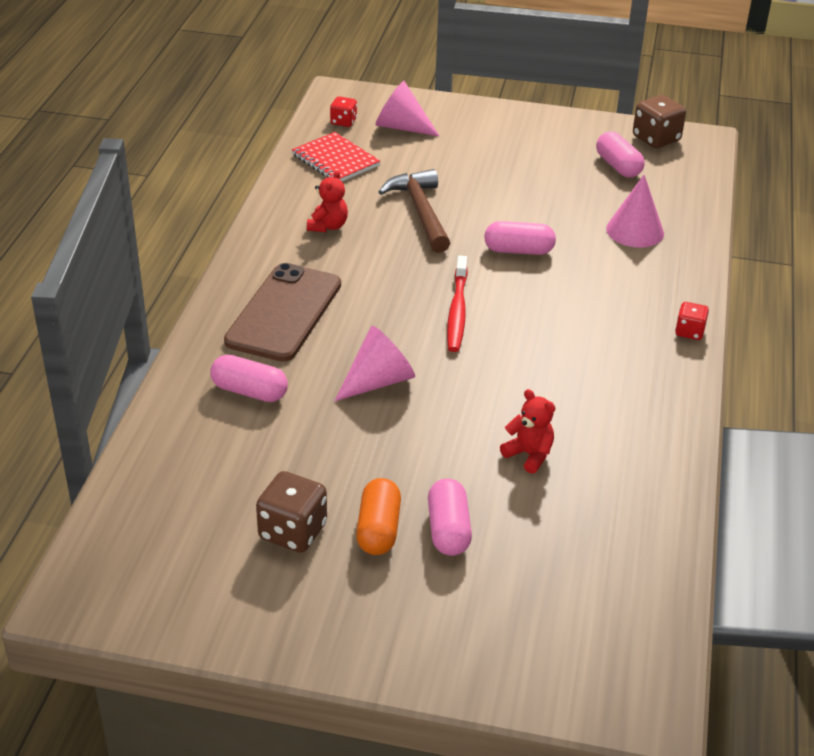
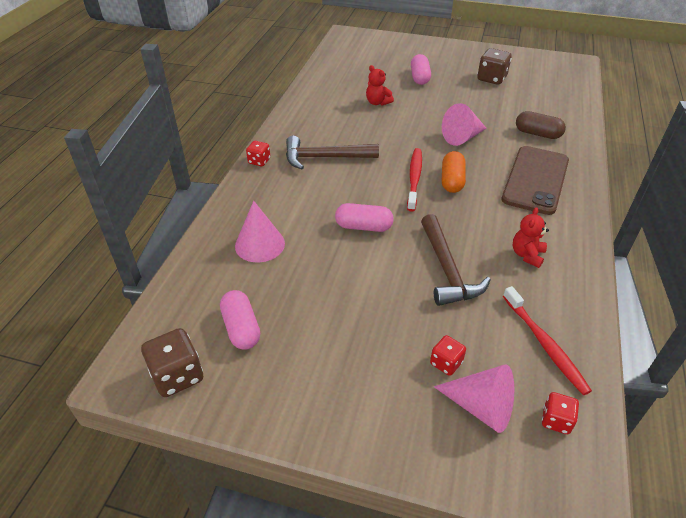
camera: 175 degrees left, 5 degrees up
pink capsule [210,355,288,402] -> brown capsule [516,111,566,139]
red notebook [292,132,380,181] -> red toothbrush [503,286,592,395]
orange capsule [356,478,401,555] -> orange capsule moved to [442,151,466,193]
none -> brown hammer [286,136,379,169]
none -> red dice [430,335,466,376]

